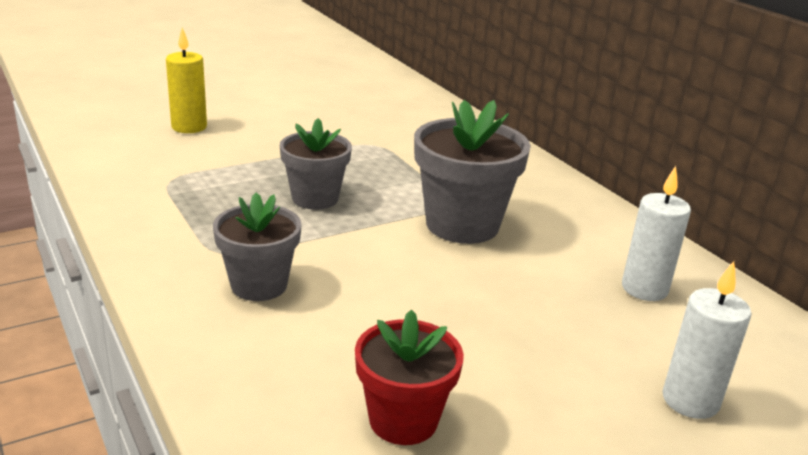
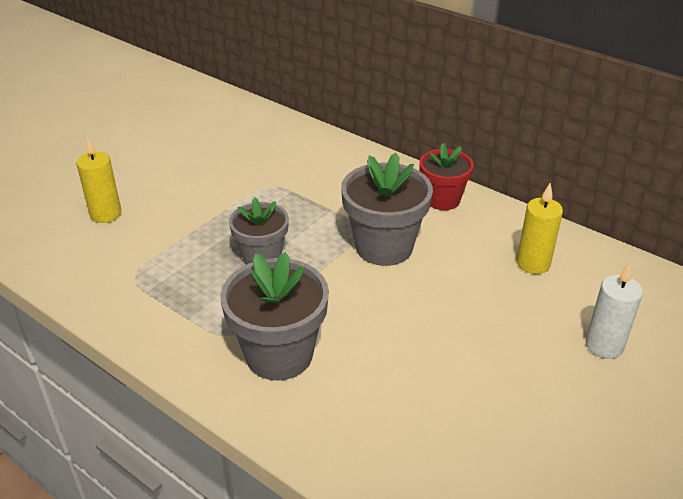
camera: 20 degrees left, 10 degrees up
grey flower pot [213,193,302,301] -> grey flower pot [220,252,329,381], size x1.53
red flower pot [355,310,464,445] -> red flower pot moved to [419,143,474,210]
white candle [622,166,691,301] -> yellow candle [517,183,563,274]

